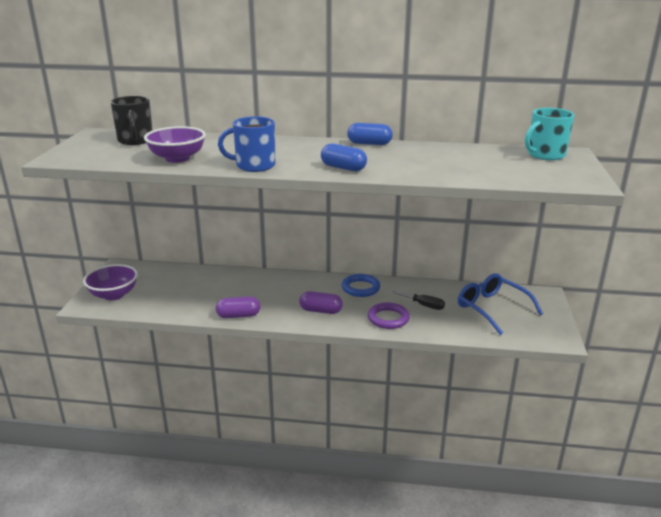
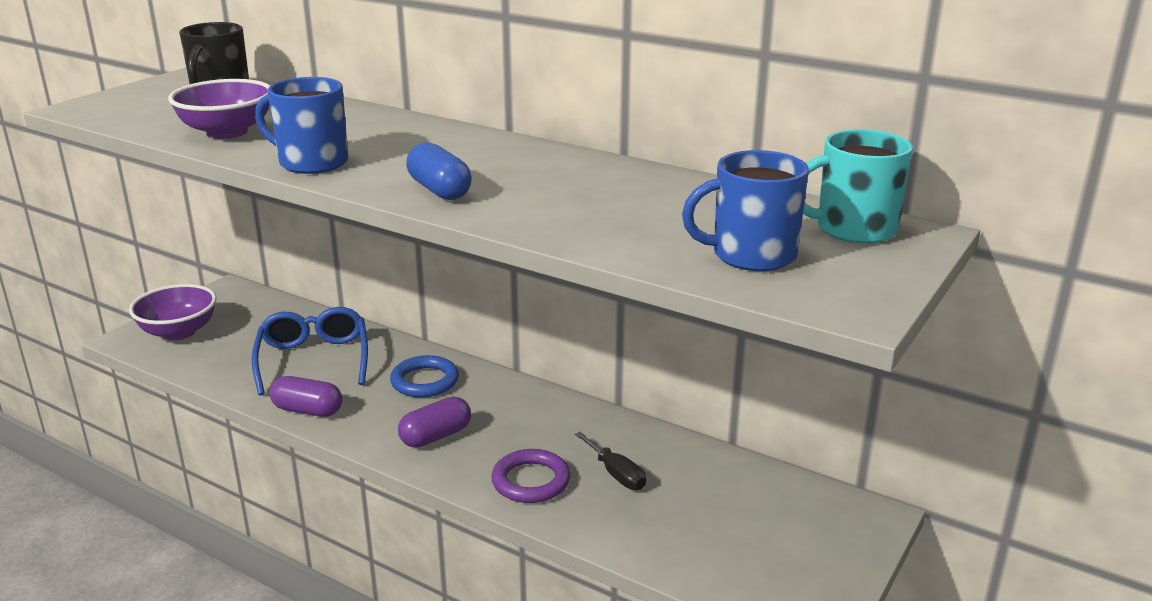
camera: 25 degrees right, 0 degrees up
purple capsule [299,291,343,314] -> purple capsule turned 75 degrees counterclockwise [398,397,471,448]
blue ring [342,274,380,297] -> blue ring moved to [390,355,459,398]
blue capsule [347,123,393,145] -> none
blue glasses [458,273,543,335] -> blue glasses moved to [251,307,368,396]
none -> blue mug [682,150,809,271]

